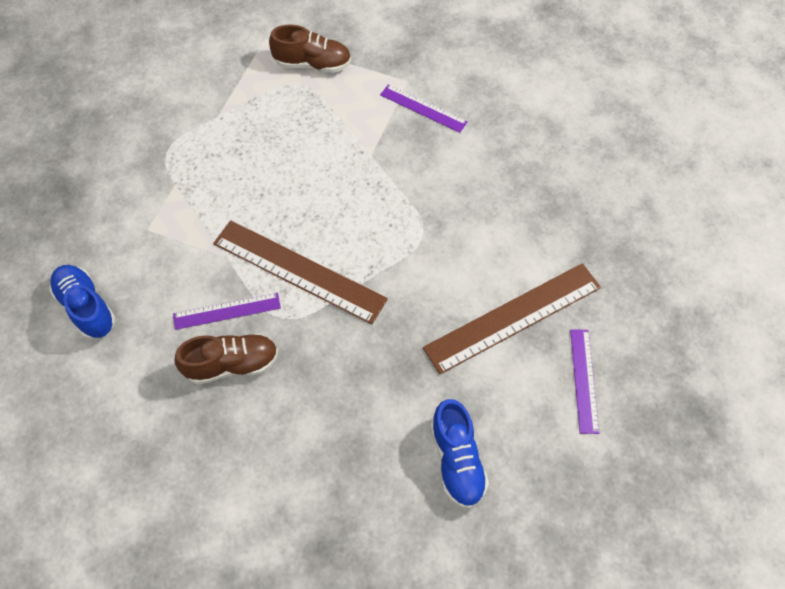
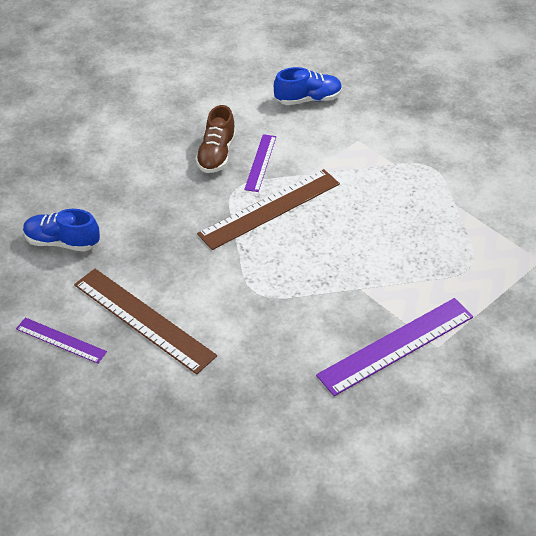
camera: 115 degrees right, 15 degrees down
brown shoe [269,25,351,73] -> none
purple ruler [380,85,468,133] -> purple ruler [316,298,473,396], size x1.80
brown ruler [423,263,601,374] -> brown ruler turned 45 degrees counterclockwise [74,269,217,374]

